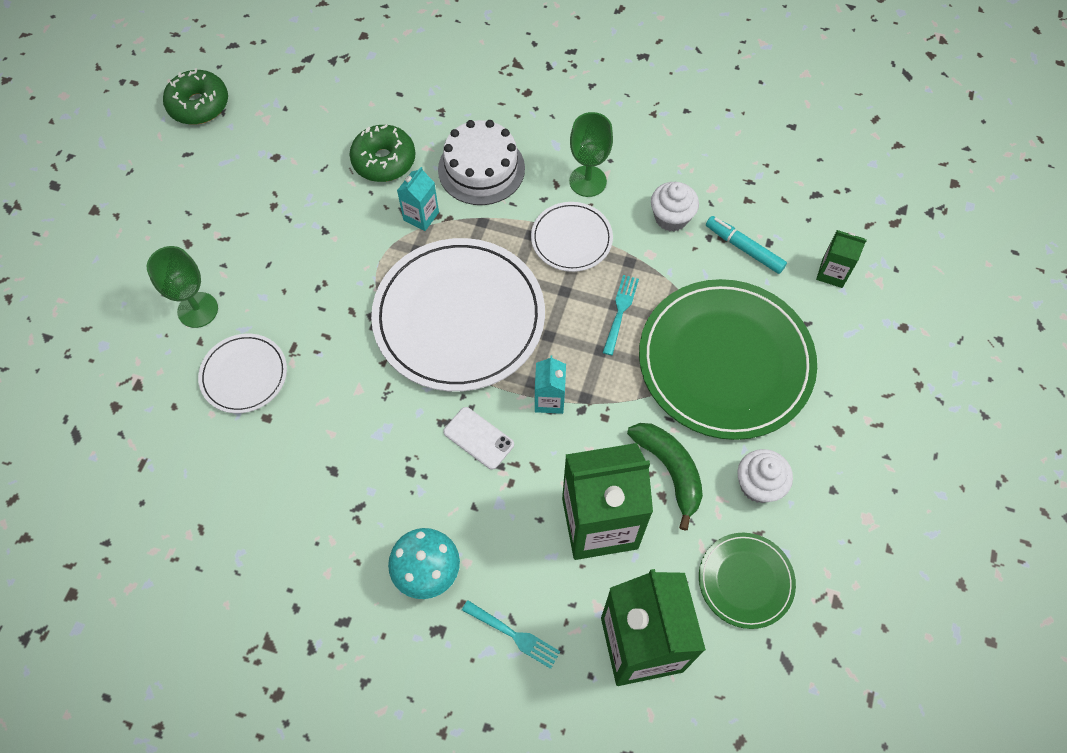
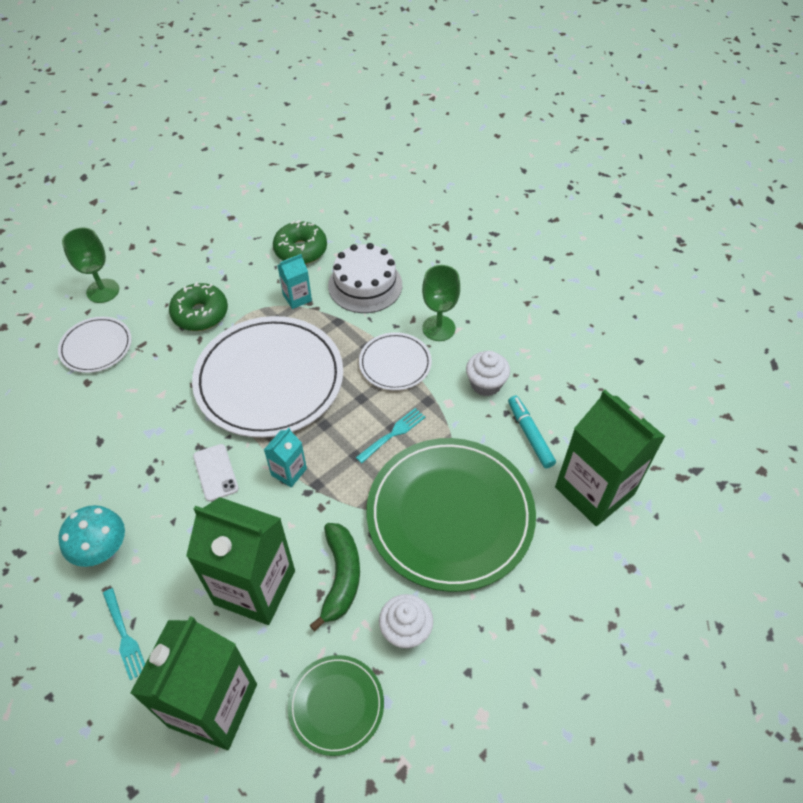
camera: 30 degrees right, 10 degrees down
green donut [163,68,228,125] -> green donut moved to [169,282,228,331]
green carton [816,230,867,288] -> green carton [555,390,666,526], size x2.16

